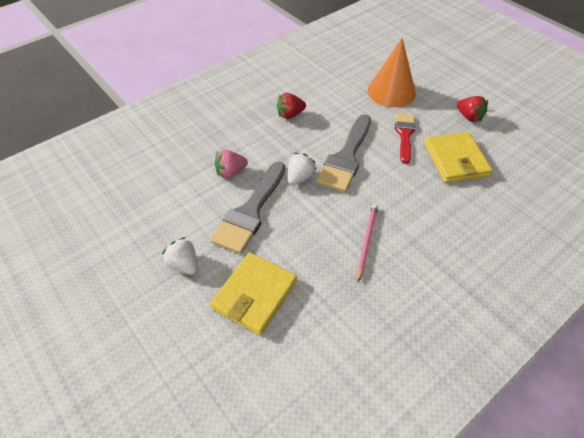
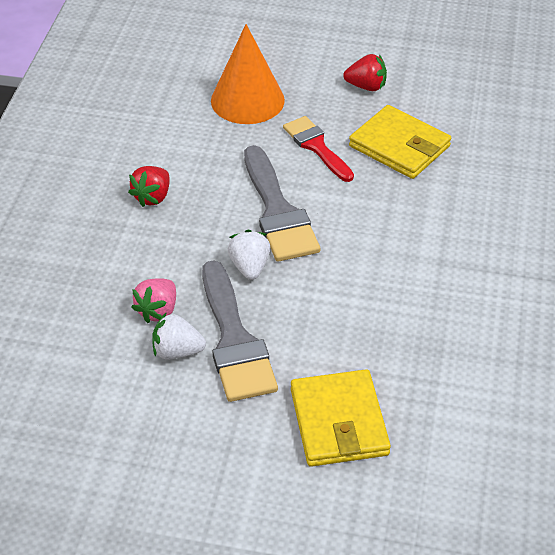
camera: 40 degrees left, 5 degrees down
white strawberry [162,237,198,275] -> white strawberry moved to [152,312,206,359]
pink pencil [357,204,378,282] -> none

